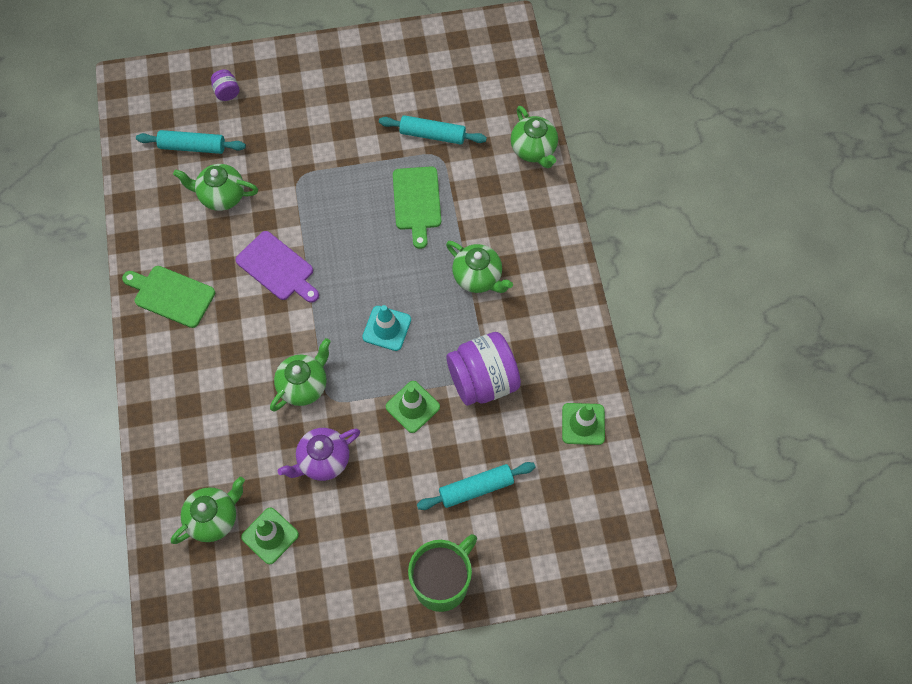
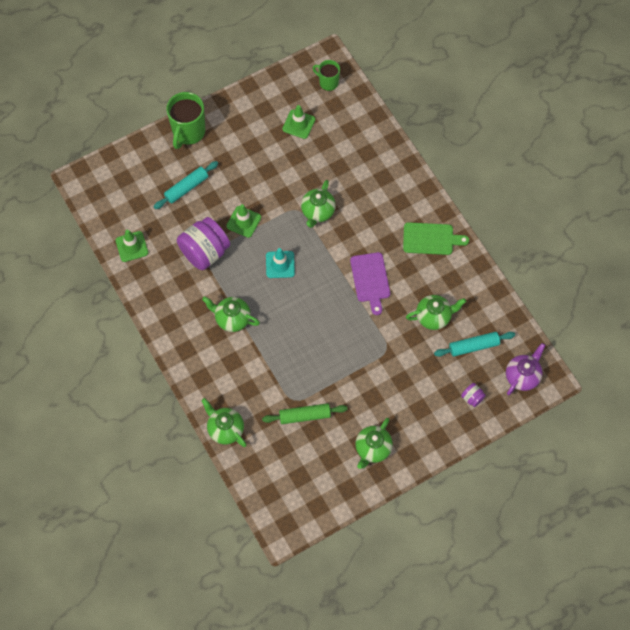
camera: 160 degrees right, 0 degrees up
green teapot [171,477,245,544] -> green teapot moved to [355,418,393,469]
purple cutting board [236,231,319,303] -> purple cutting board turned 120 degrees counterclockwise [350,252,390,315]
purple teapot [278,428,360,481] -> purple teapot moved to [506,343,546,395]
turquoise rolling pin [379,115,487,145] -> green rolling pin [262,403,348,424]
green cutting board [393,166,441,249] -> none
none -> green mug [313,60,340,91]

